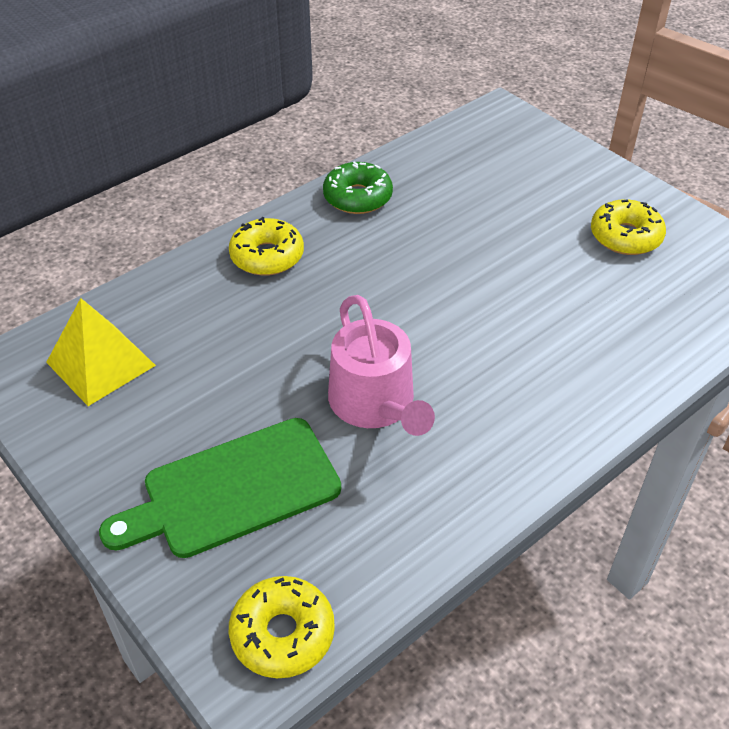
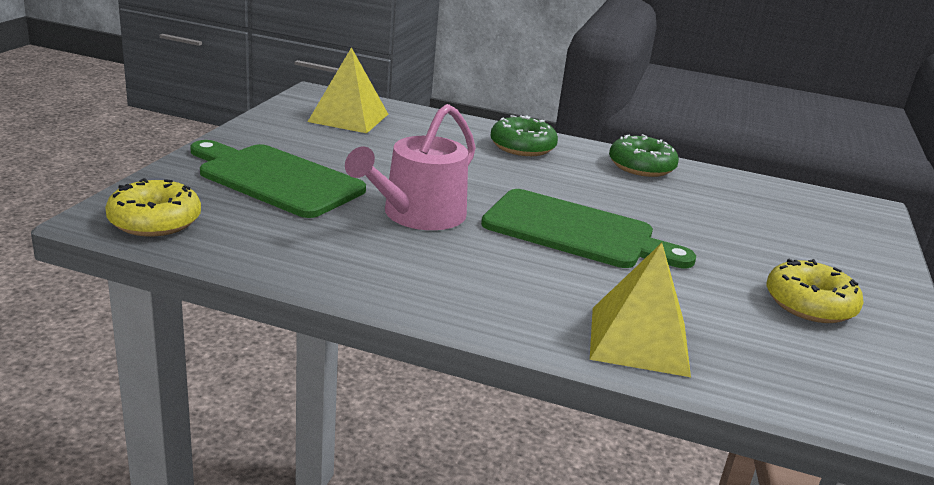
camera: 55 degrees right, 20 degrees down
yellow donut [229,217,304,276] -> green donut [490,115,558,156]
none -> green cutting board [481,189,696,268]
none -> yellow pyramid [590,243,691,377]

